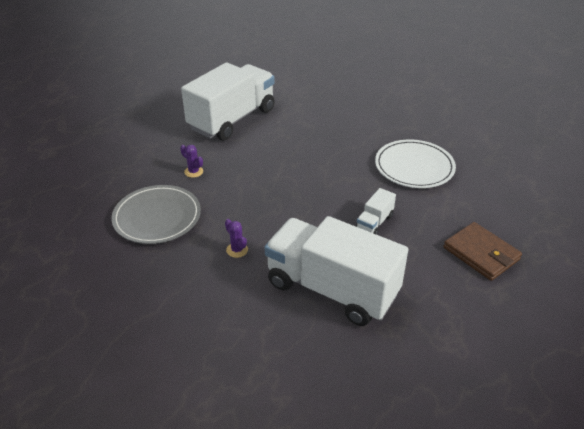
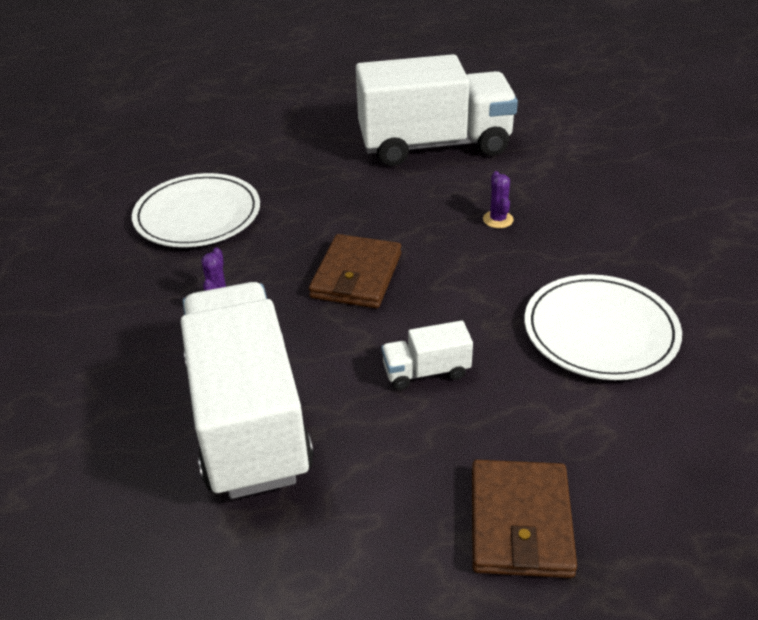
camera: 45 degrees right, 0 degrees up
grey plate [112,185,201,244] -> white plate [132,173,260,247]
purple cactus [180,145,203,178] -> purple cactus moved to [483,171,514,228]
none -> brown wallet [309,234,401,308]

